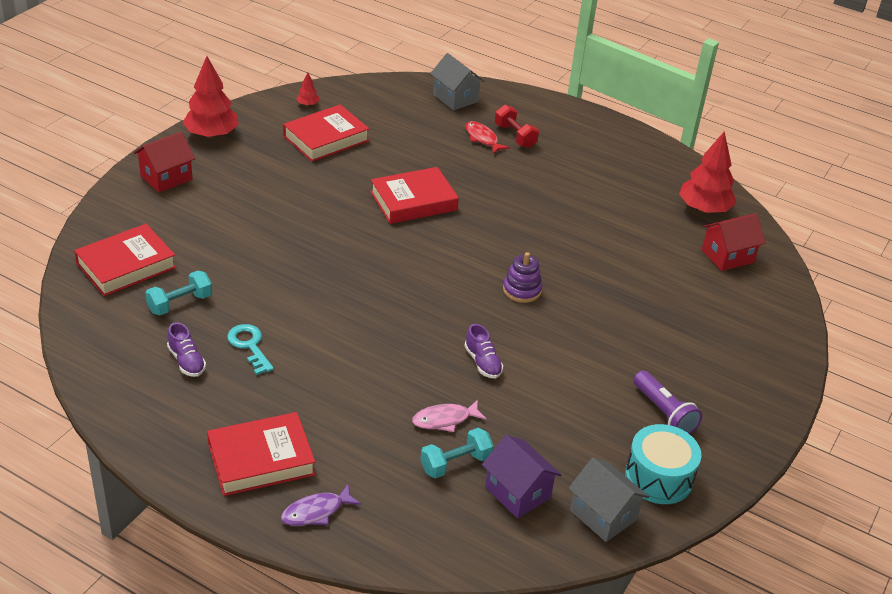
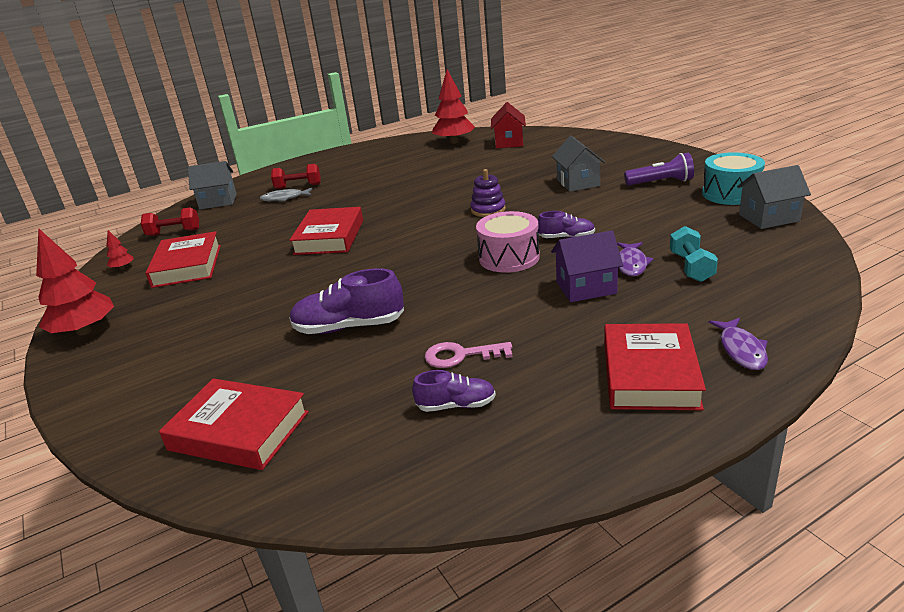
camera: 55 degrees left, 10 degrees down
red book [74,224,176,296] -> red book turned 60 degrees counterclockwise [159,378,309,470]
red house [134,132,195,193] -> none
turquoise dumbbell [145,271,212,315] -> none
turquoise key [227,324,274,375] -> pink key [425,342,512,368]
pink fish [412,400,487,432] -> purple fish [617,242,654,276]
red fish [465,121,510,154] -> grey fish [260,188,312,201]
purple house [482,435,561,519] -> purple house moved to [551,231,623,302]
none -> red dumbbell [141,208,199,236]
none -> purple shoe [289,268,404,334]
none -> pink drum [476,211,540,273]
none -> grey house [552,136,605,192]

